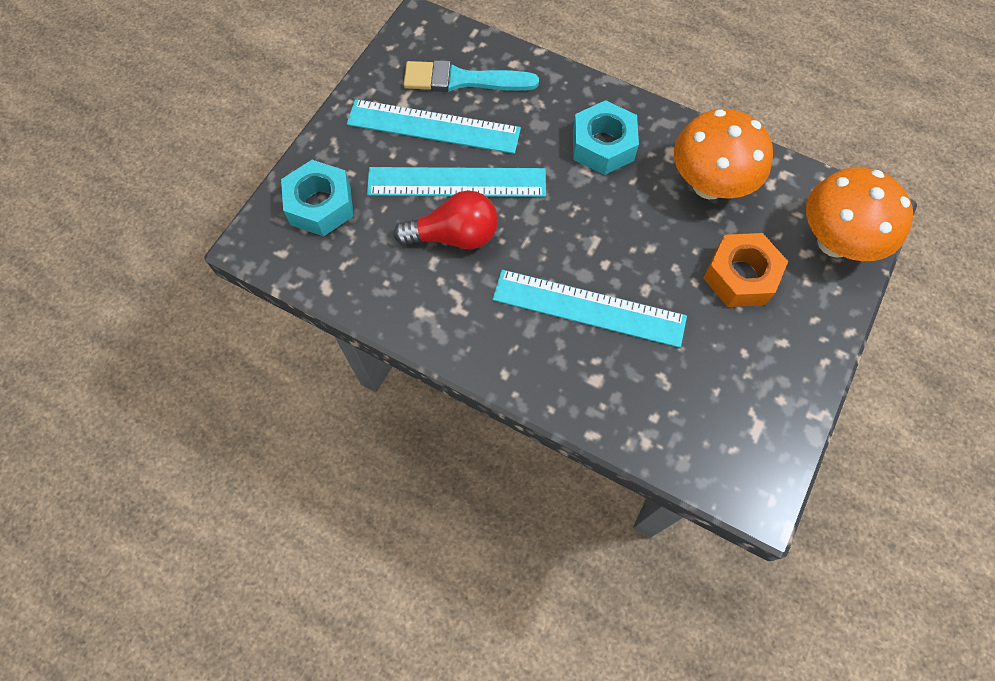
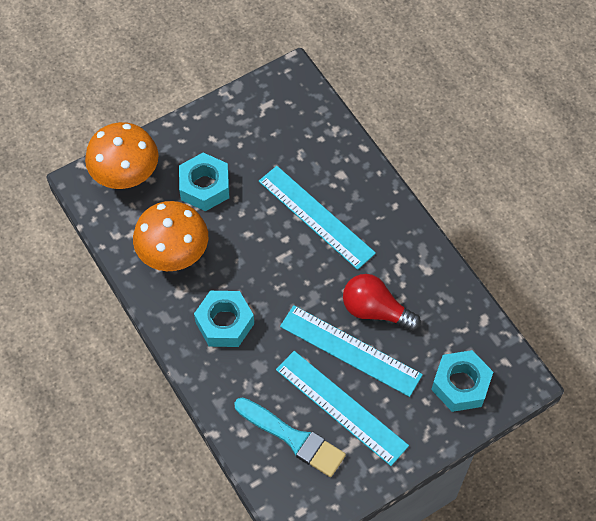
camera: 150 degrees left, 5 degrees down
orange nut [703,233,788,307] -> turquoise nut [179,153,229,211]

